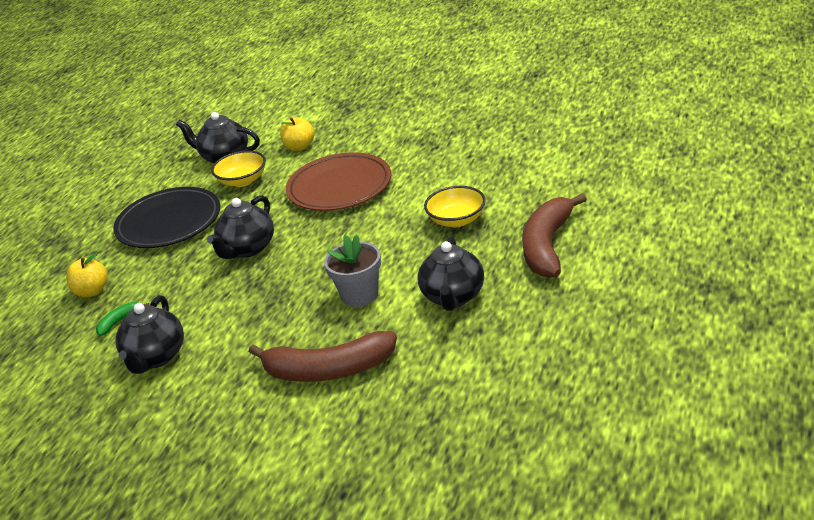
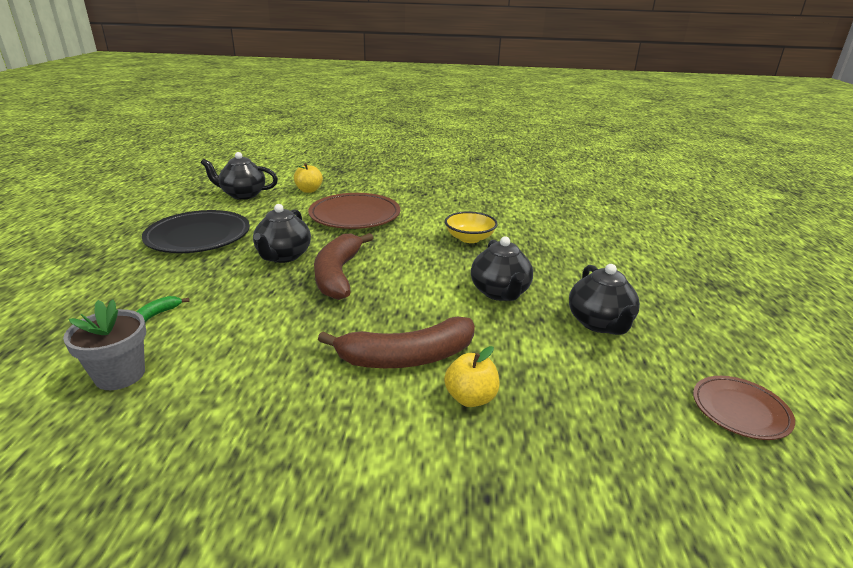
camera: 20 degrees left, 5 degrees down
yellow apple [66,253,108,297] -> yellow apple moved to [444,346,500,407]
black teapot [116,295,184,374] -> black teapot moved to [569,264,640,335]
yellow bowl [211,150,266,187] -> none
grey flower pot [324,235,381,307] -> grey flower pot moved to [63,299,146,390]
brown banana [522,193,587,278] -> brown banana moved to [314,233,373,300]
none -> brown plate [693,376,795,440]

